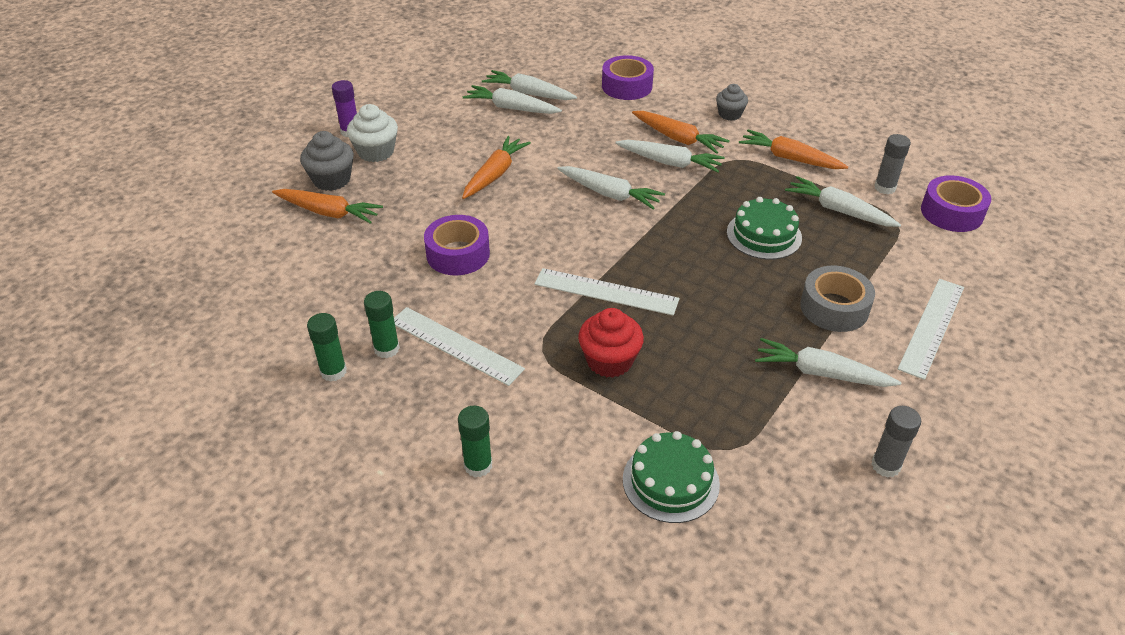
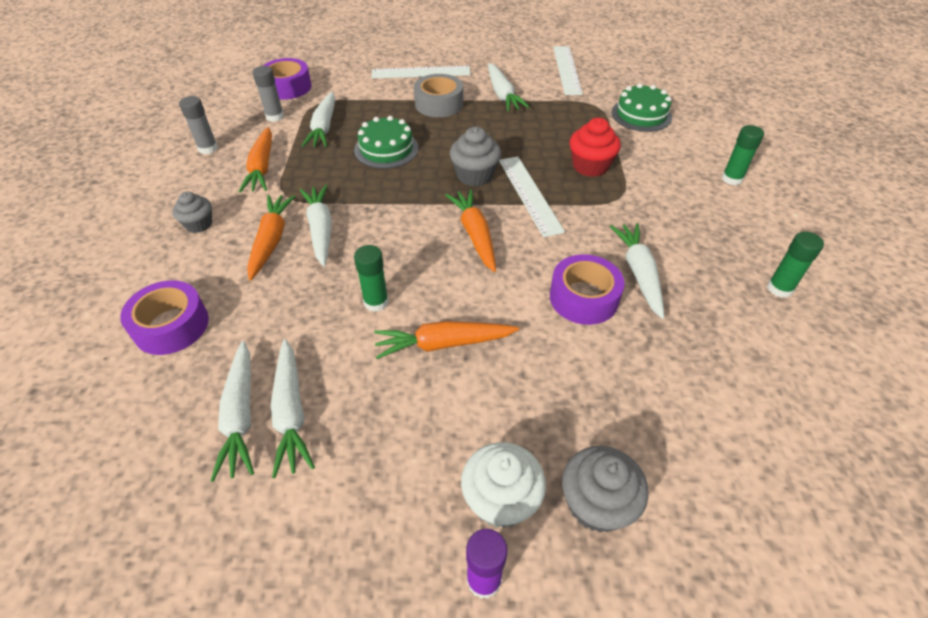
camera: 125 degrees left, 5 degrees up
orange carrot [272,189,383,224] -> orange carrot moved to [446,189,496,272]
green glue stick [364,291,400,358] -> green glue stick moved to [354,245,389,312]
white ruler [394,307,525,386] -> white ruler moved to [553,46,583,95]
white carrot [557,166,665,210] -> white carrot moved to [610,223,664,319]
grey glue stick [871,406,921,477] -> grey glue stick moved to [179,96,218,154]
none -> grey cupcake [450,126,501,187]

